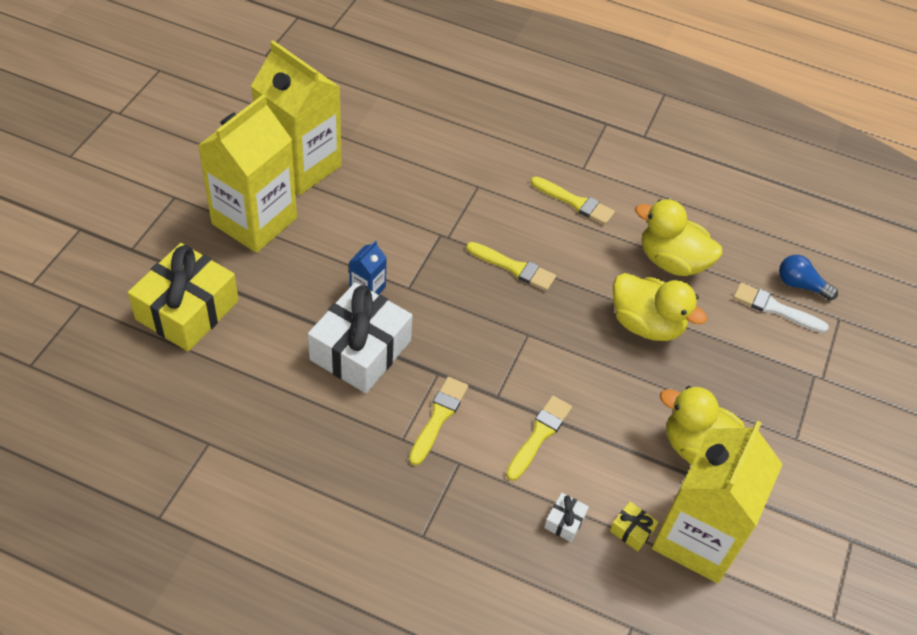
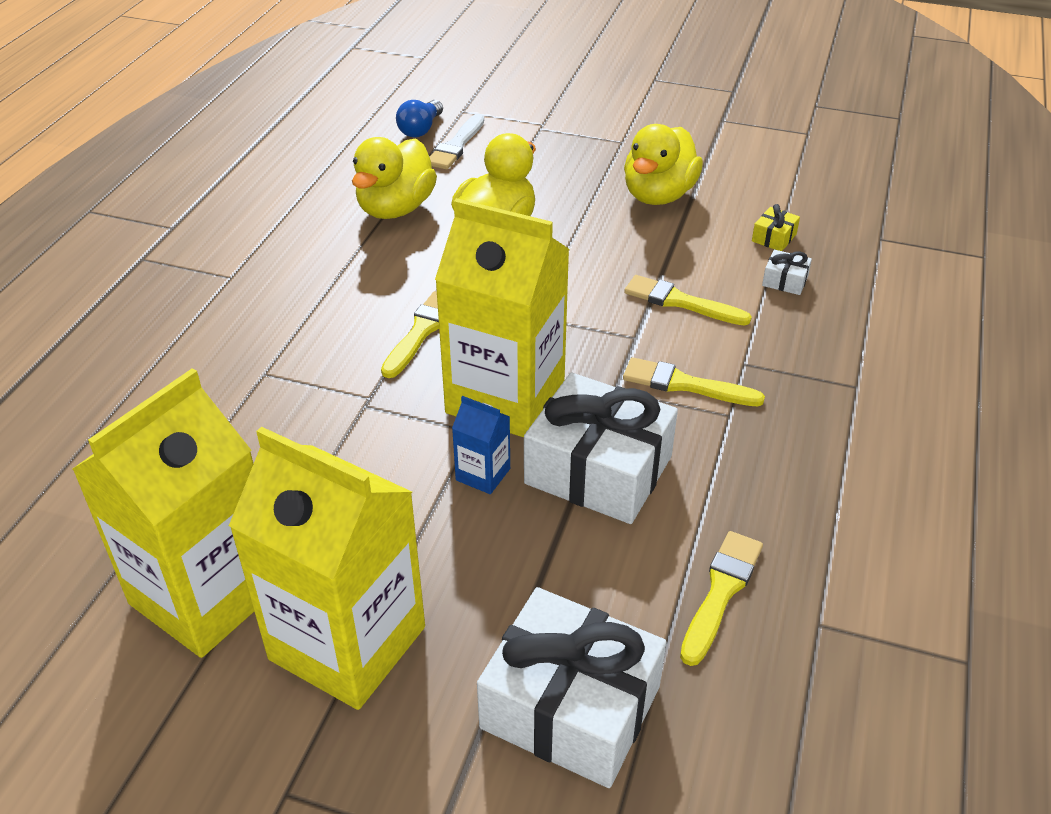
camera: 90 degrees left, 10 degrees down
yellow gift [128,243,239,351] -> white gift [477,587,666,788]
yellow brush [531,177,615,225] -> yellow brush moved to [680,531,763,666]
yellow carton [652,421,783,583] -> yellow carton moved to [435,198,569,437]

